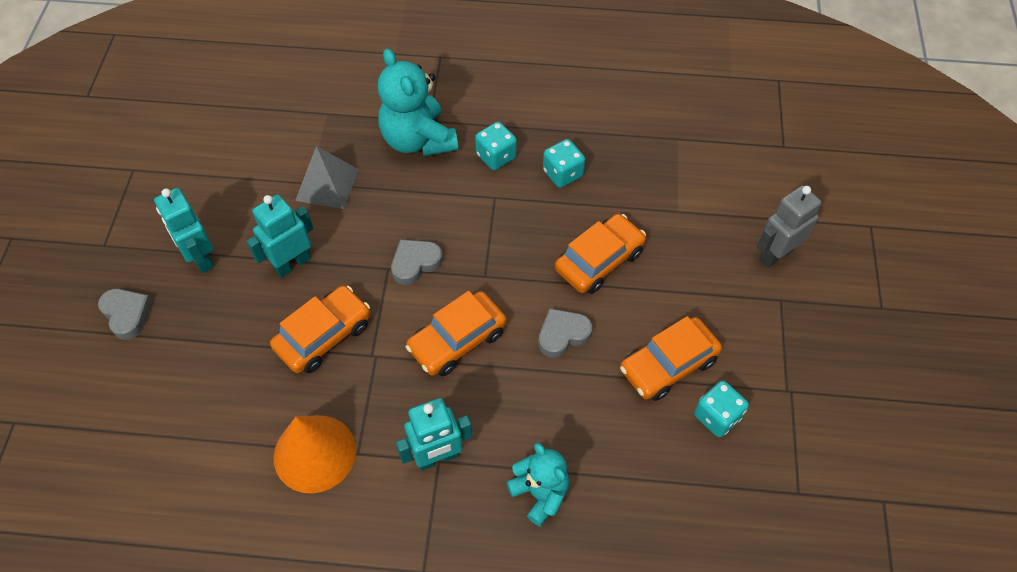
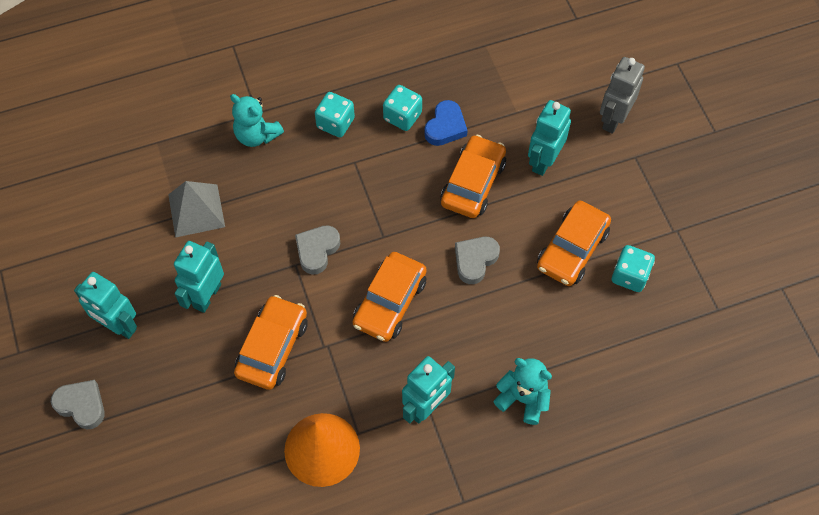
camera: 25 degrees left, 5 degrees up
turquoise teddy bear [377,48,458,156] -> turquoise teddy bear [230,94,284,147], size x0.62
none -> blue heart [424,100,468,146]
none -> turquoise robot [528,100,571,176]

